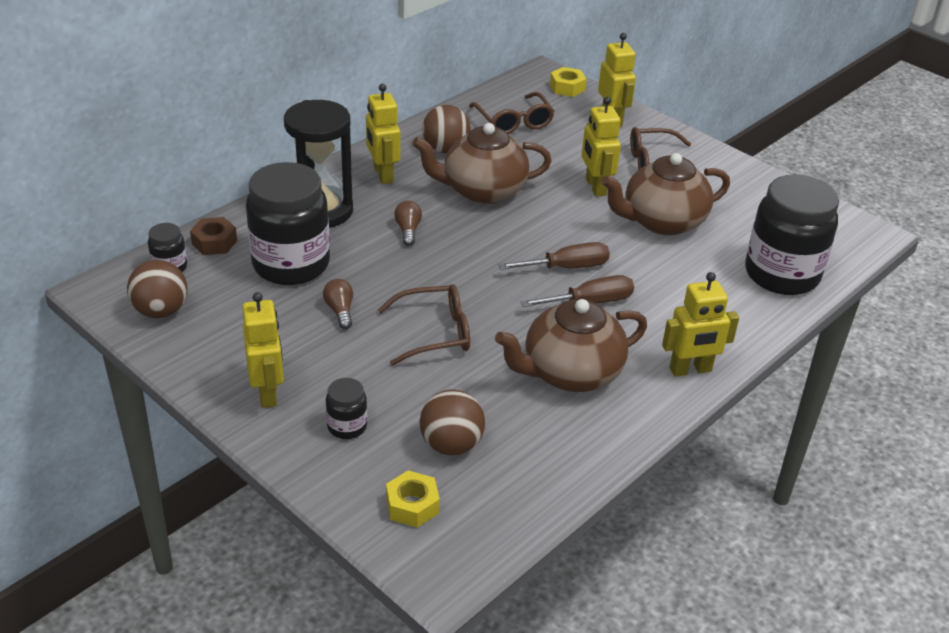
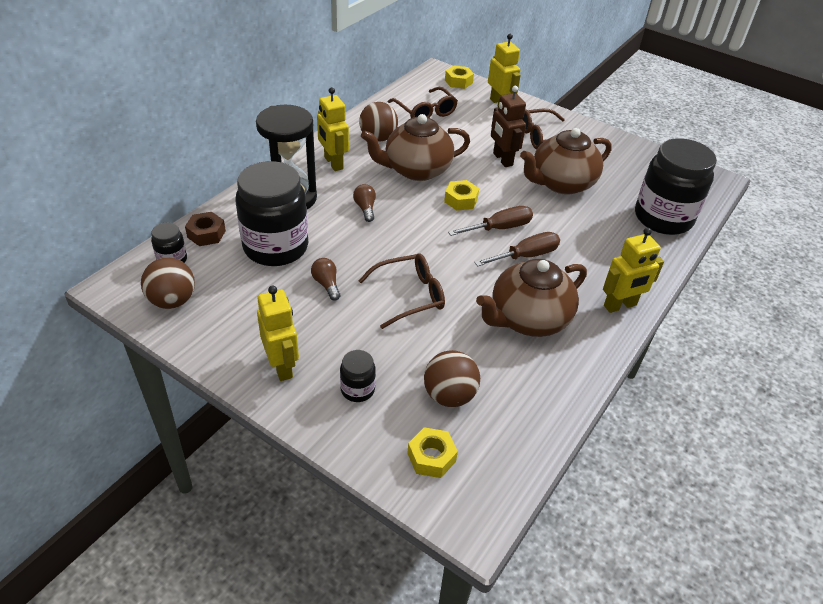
camera: 10 degrees left, 5 degrees up
yellow robot [582,97,621,197] -> brown robot [491,86,526,167]
none -> yellow nut [444,180,479,211]

